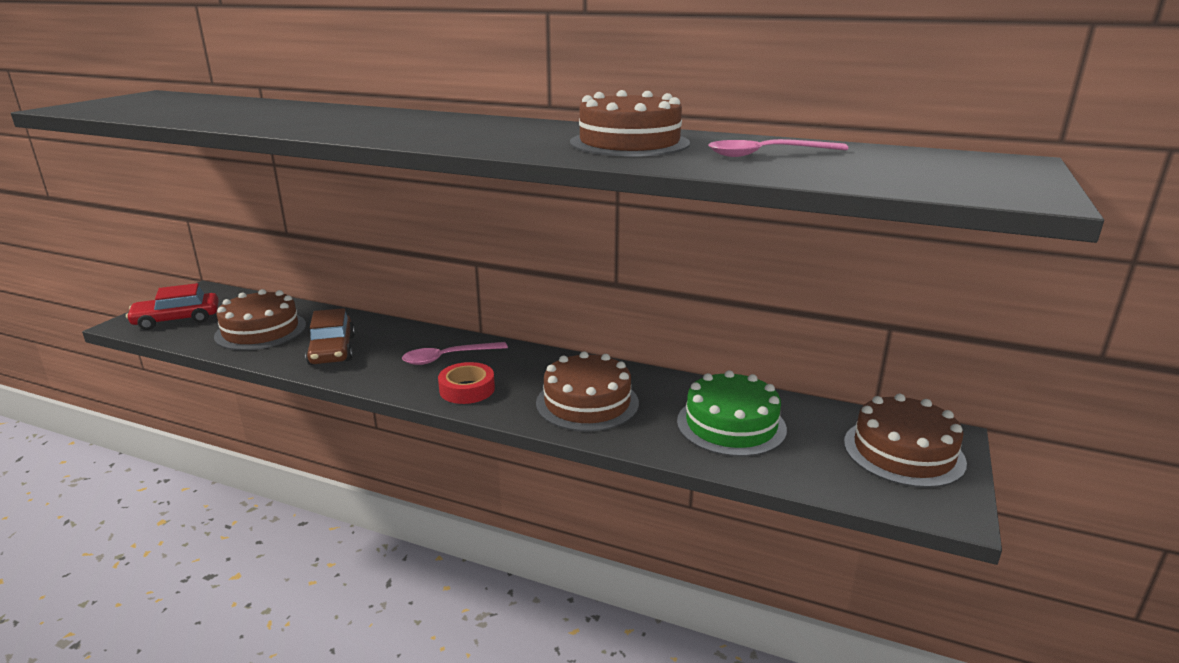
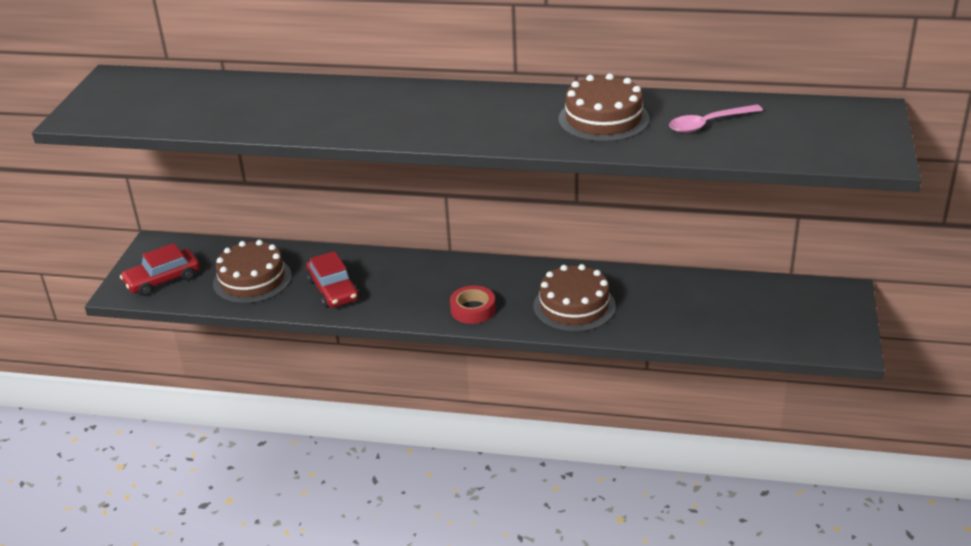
camera: 10 degrees left, 10 degrees up
brown car [305,308,355,365] -> red car [306,251,359,308]
pink spoon [402,342,508,365] -> none
green cake [677,370,787,457] -> none
brown cake [844,394,967,488] -> none

